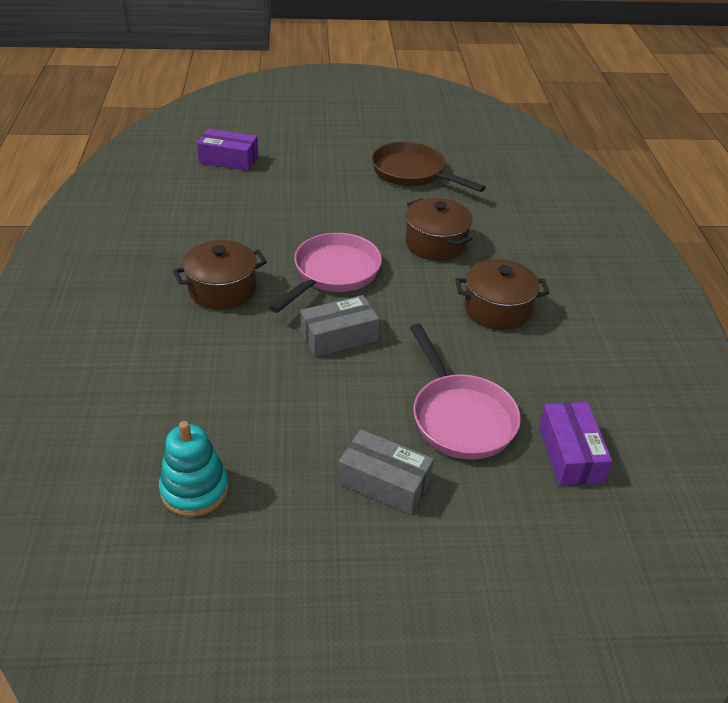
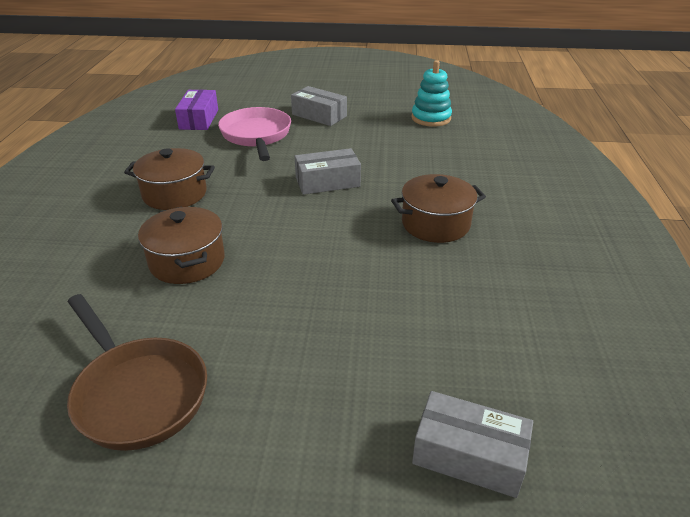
camera: 170 degrees left, 5 degrees down
purple box [197,129,258,171] -> grey box [412,391,533,498]
pink pan [269,233,382,313] -> none

